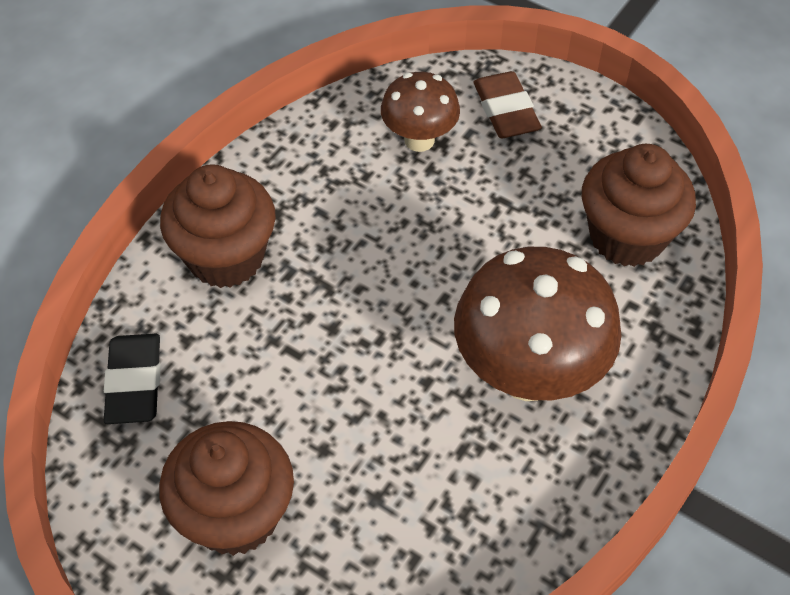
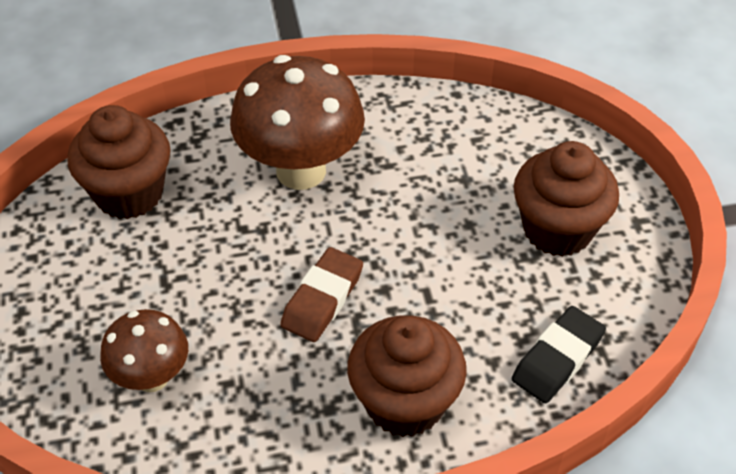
camera: 135 degrees left, 5 degrees down
brown eraser [474,71,542,138] -> brown eraser moved to [280,247,363,342]

